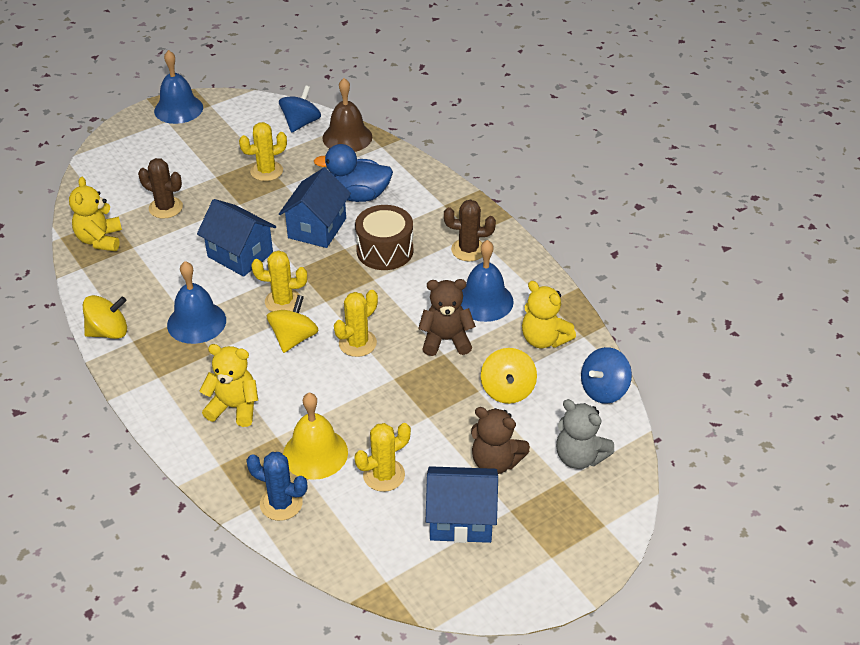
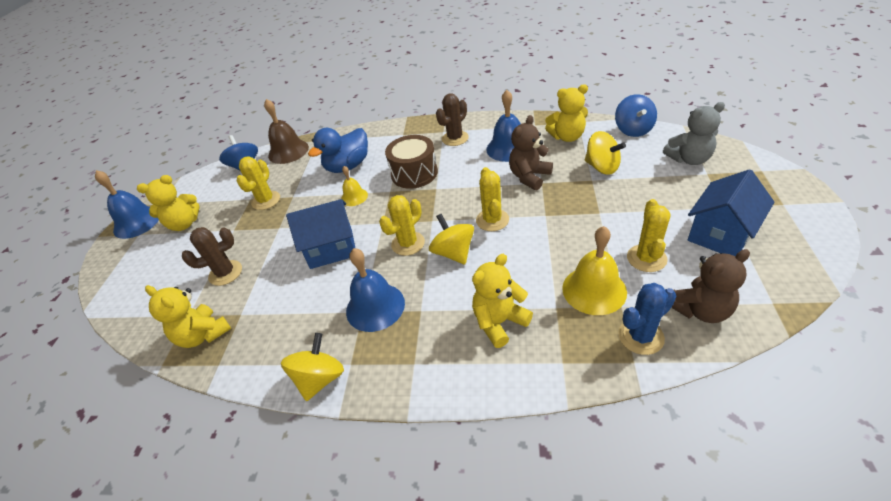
camera: 45 degrees left, 0 degrees up
blue house [279,168,351,248] -> yellow bell [341,166,368,206]
brown teddy bear [471,407,530,474] -> brown teddy bear moved to [671,249,750,323]
none -> yellow teddy bear [137,175,200,231]

